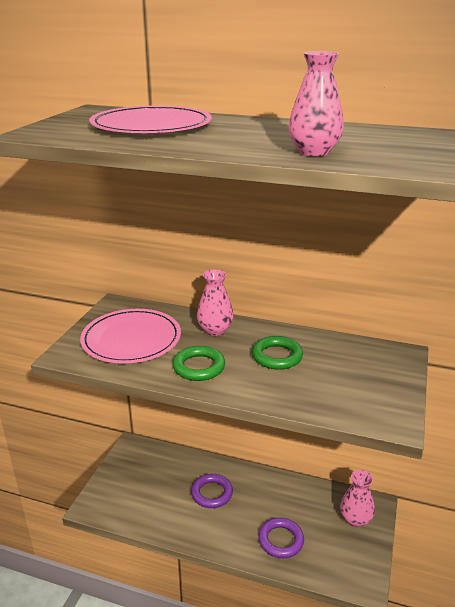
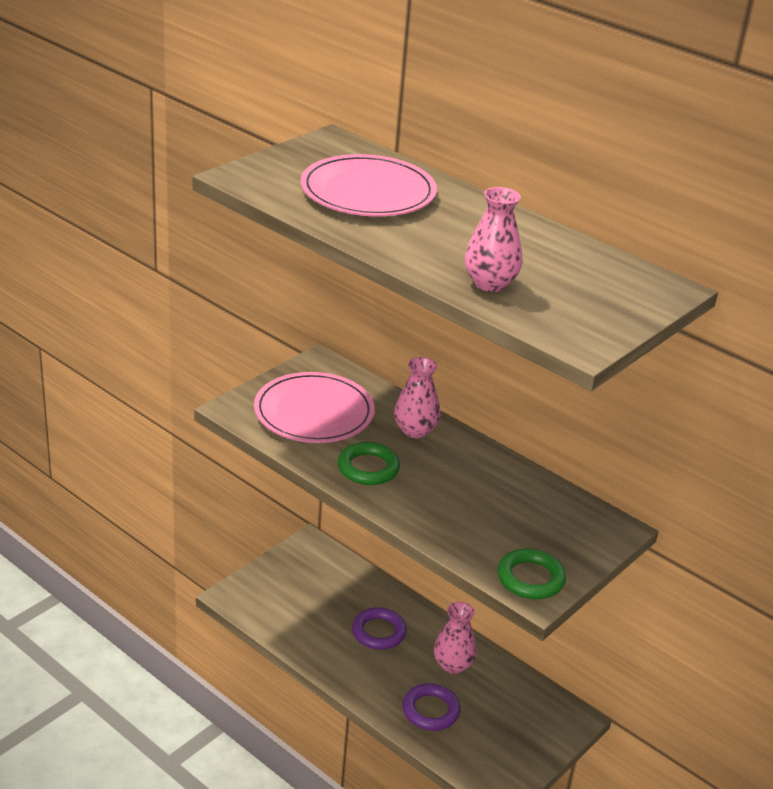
camera: 20 degrees right, 5 degrees up
green ring [252,336,303,370] -> green ring moved to [498,548,566,599]
pink vase [340,470,375,527] -> pink vase moved to [434,602,477,674]

